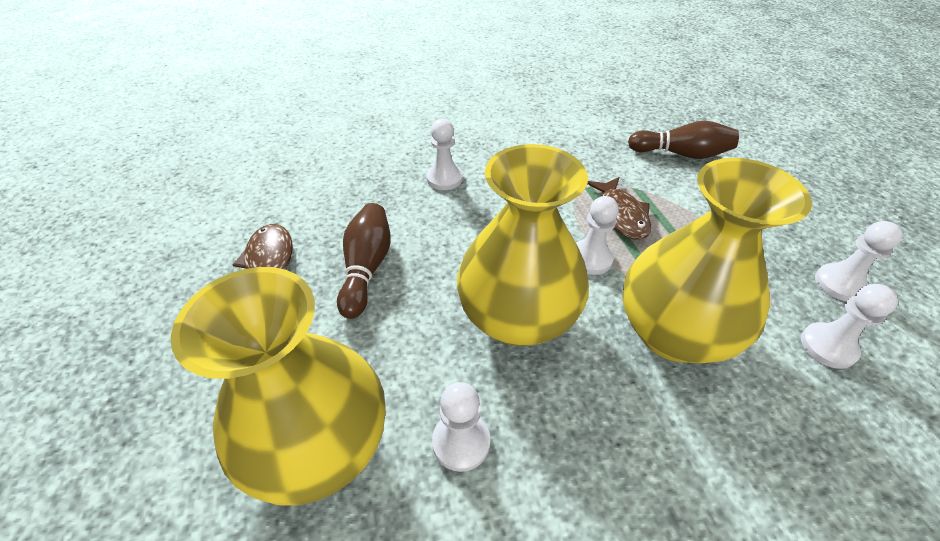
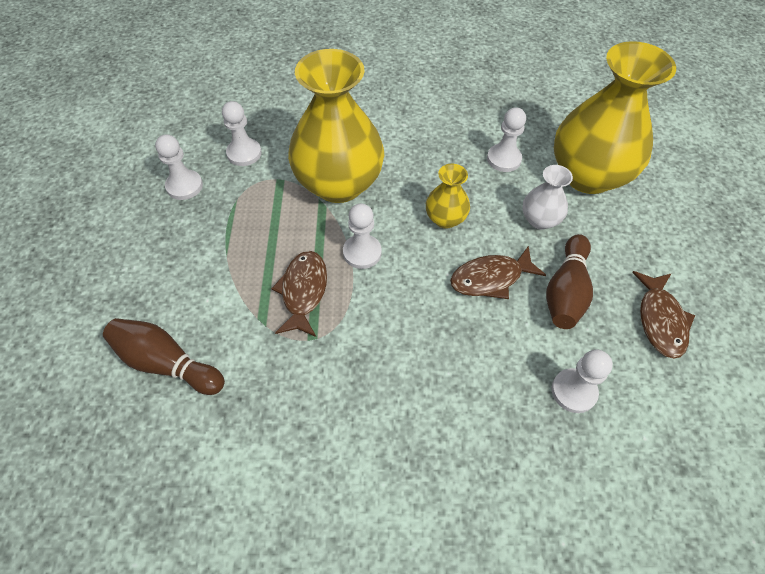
camera: 165 degrees left, 10 degrees up
white pawn [426,119,463,190] -> white pawn moved to [552,349,613,413]
yellow vase [457,144,589,346] -> yellow vase [426,164,470,228], size x0.46
none -> brown fish [450,246,546,299]
none -> white vase [522,165,573,230]

